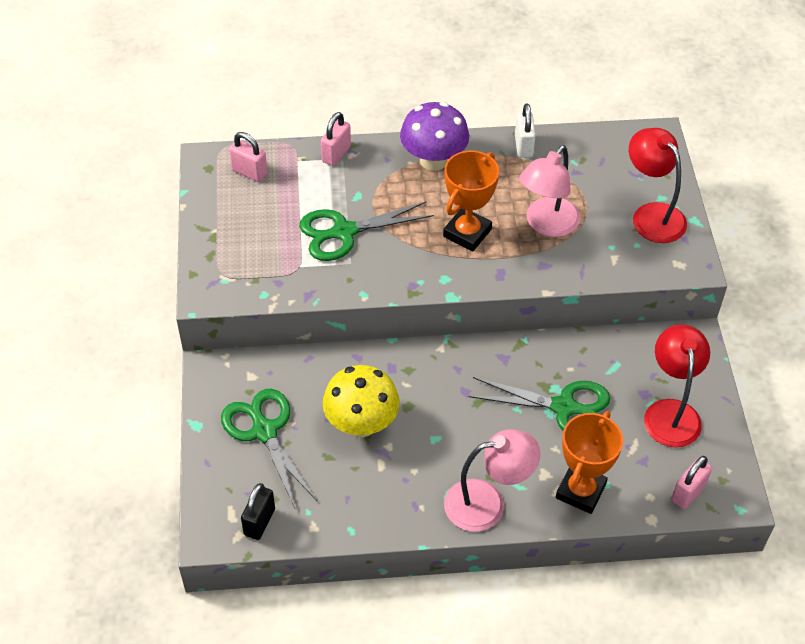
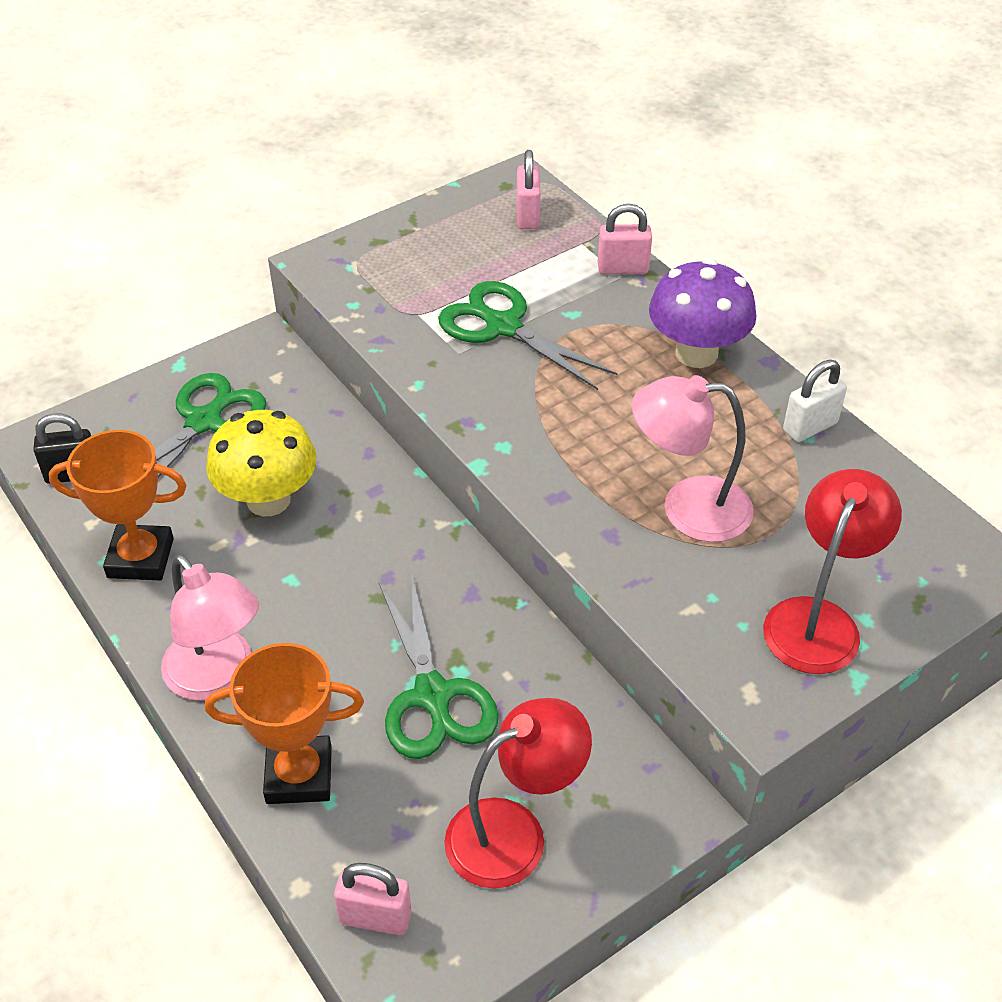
camera: 60 degrees right, 5 degrees down
orange trophy [443,151,499,251] -> orange trophy moved to [49,430,187,580]

